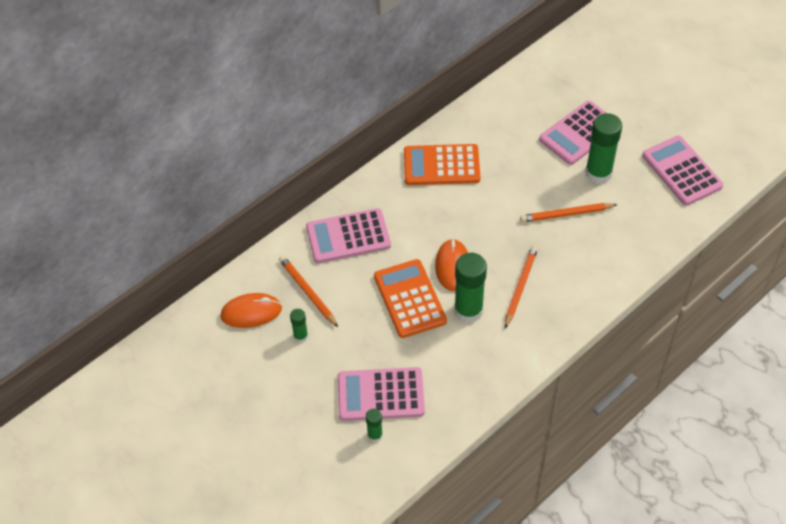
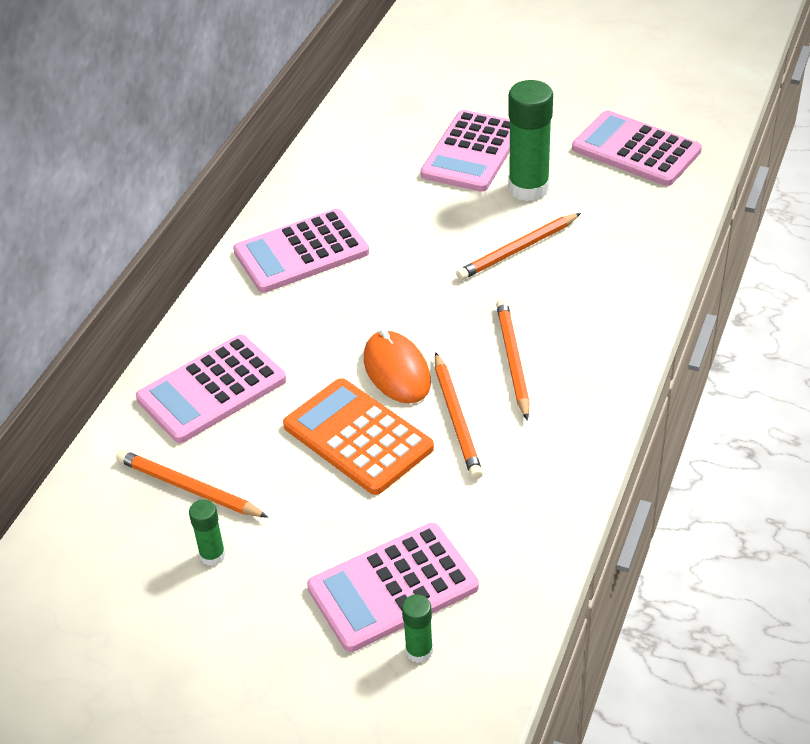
camera: 25 degrees left, 10 degrees down
orange mouse [220,293,282,328] -> none
orange calculator [404,144,480,185] -> pink calculator [233,209,369,293]
green glue stick [454,253,487,323] -> orange pencil [435,352,483,479]

